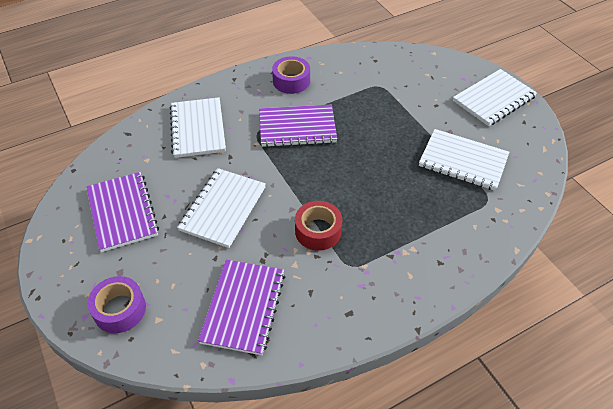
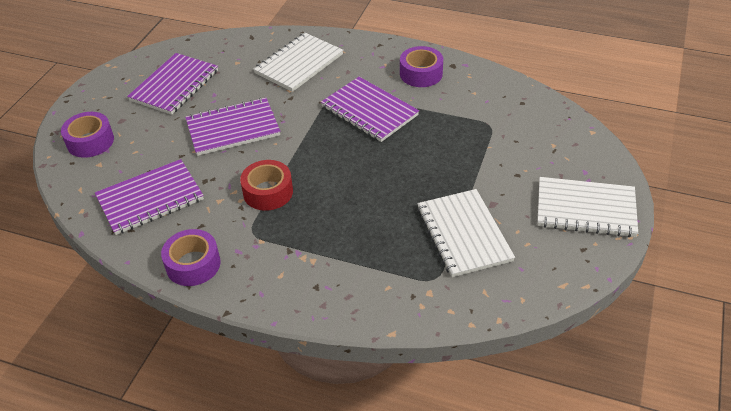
camera: 50 degrees right, 5 degrees down
white notebook [177,168,266,248] -> purple notebook [185,98,280,156]
none -> purple tape [161,229,220,286]

